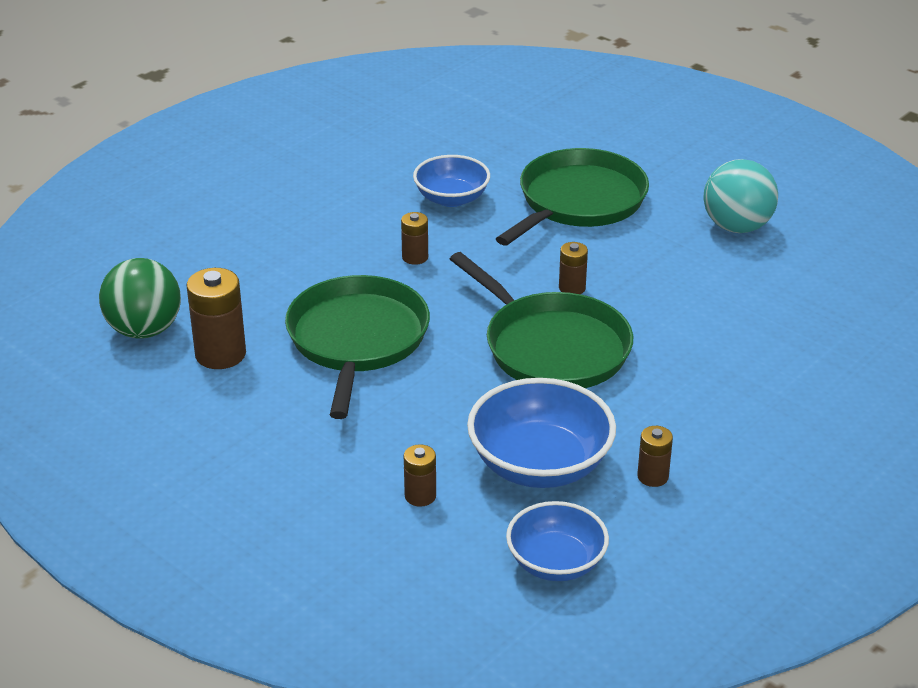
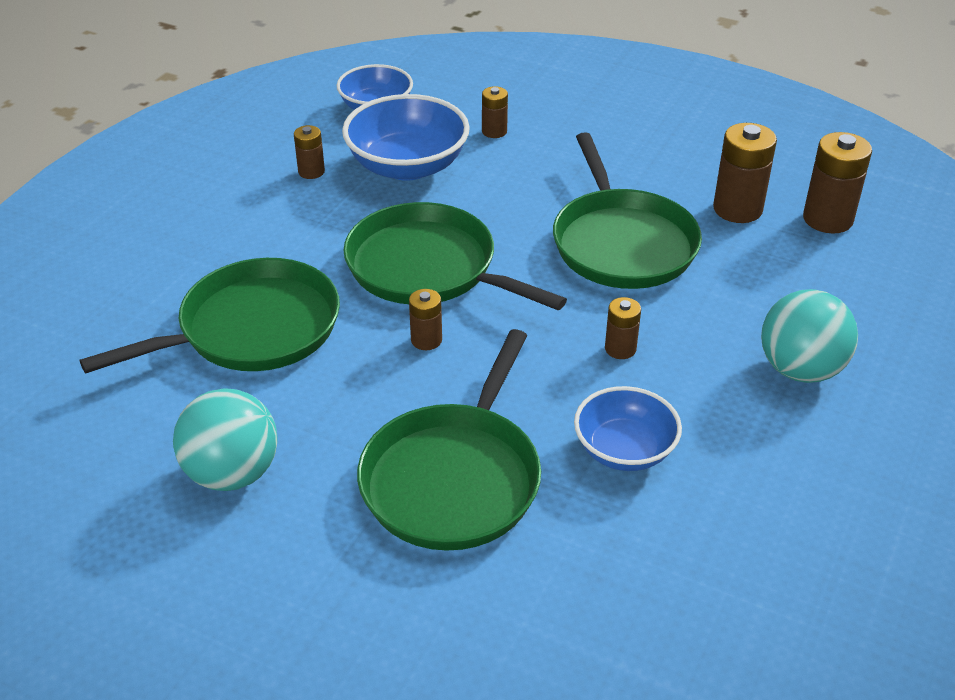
camera: 165 degrees right, 5 degrees up
green ball [99,258,181,339] -> brown battery [803,132,872,233]
none -> green pan [80,258,340,373]
none -> turquoise ball [761,289,858,383]

